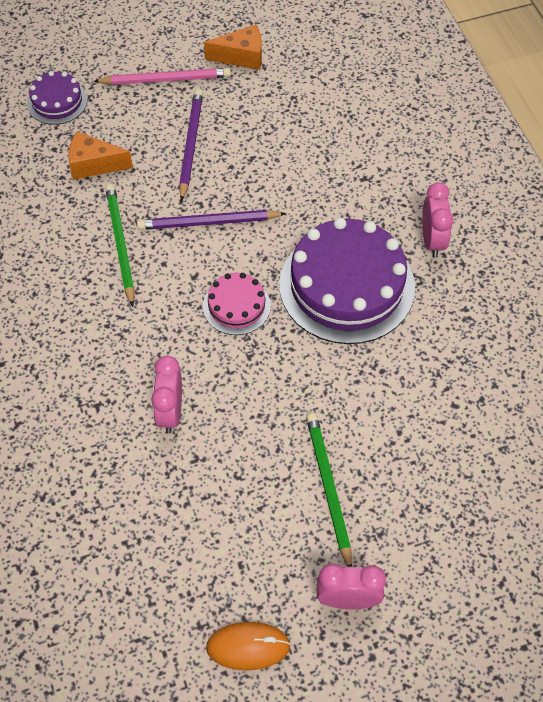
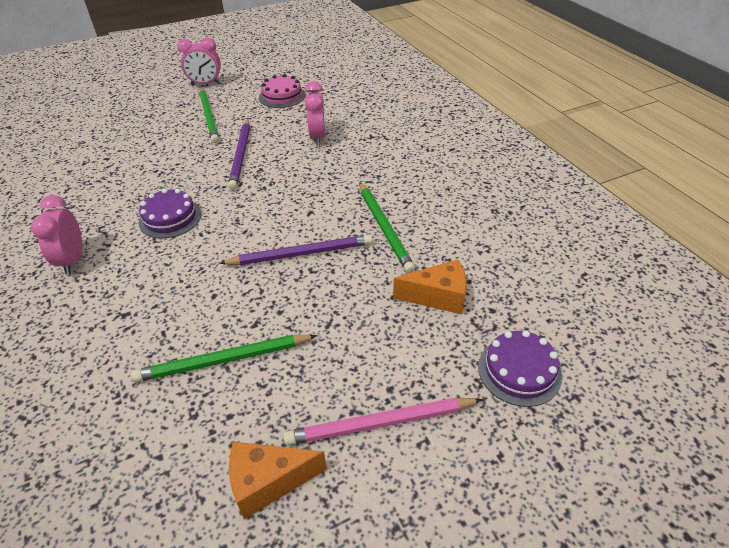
camera: 175 degrees right, 15 degrees down
purple pencil [179,89,203,202] -> purple pencil moved to [228,119,250,190]
pink cake [203,273,271,335] -> pink cake moved to [259,74,305,108]
orange mouse [206,622,291,670] -> none
purple cake [279,217,415,344] -> purple cake [138,189,201,238], size x0.49
none -> green pencil [131,335,317,382]

